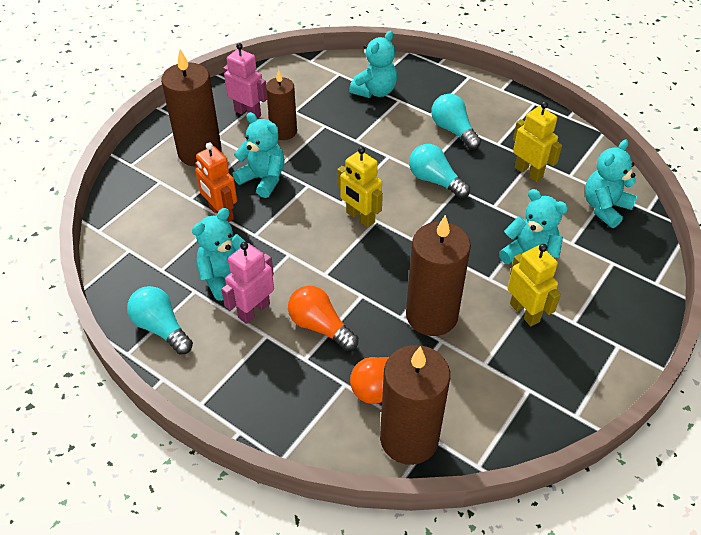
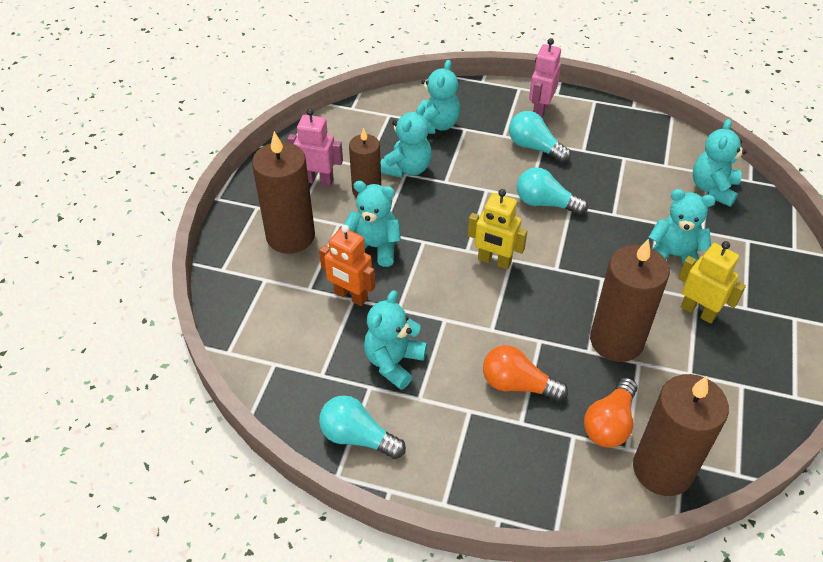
camera: 20 degrees left, 0 degrees up
pink robot [221,242,274,324] -> pink robot moved to [529,38,561,118]
yellow robot [513,102,562,182] -> none
none -> turquoise teddy bear [381,104,432,178]

